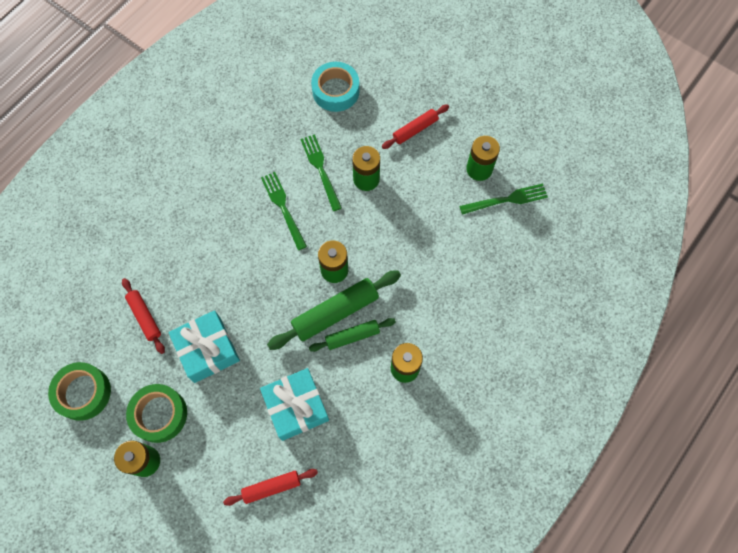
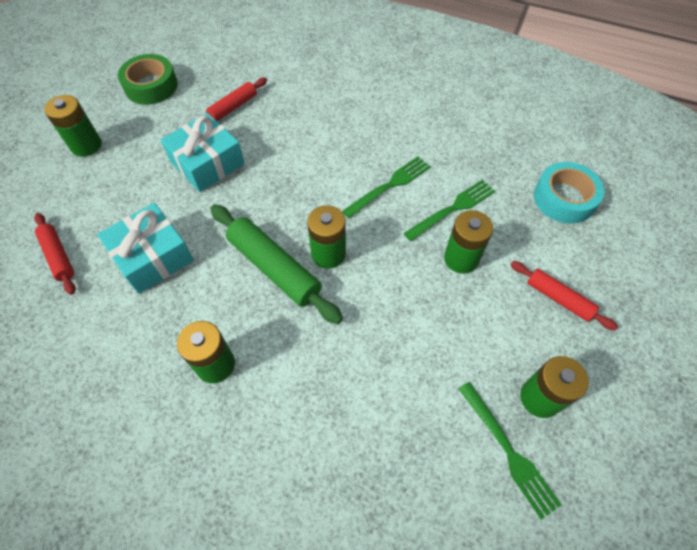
camera: 75 degrees right, 10 degrees down
green tape [126,384,187,443] -> none
green rolling pin [309,318,396,352] -> none

